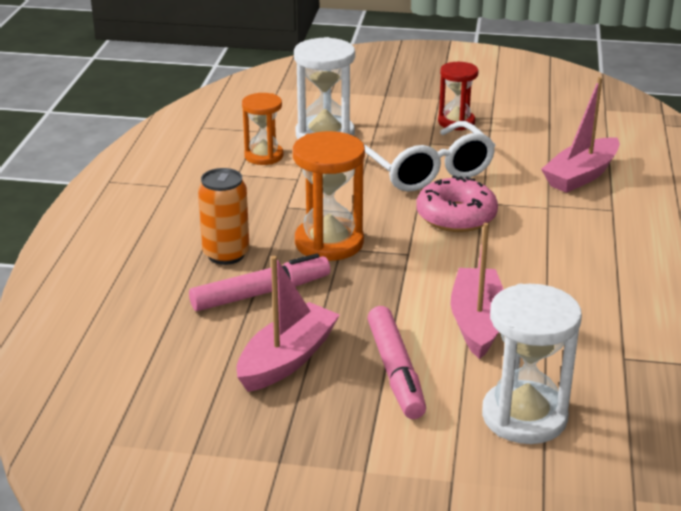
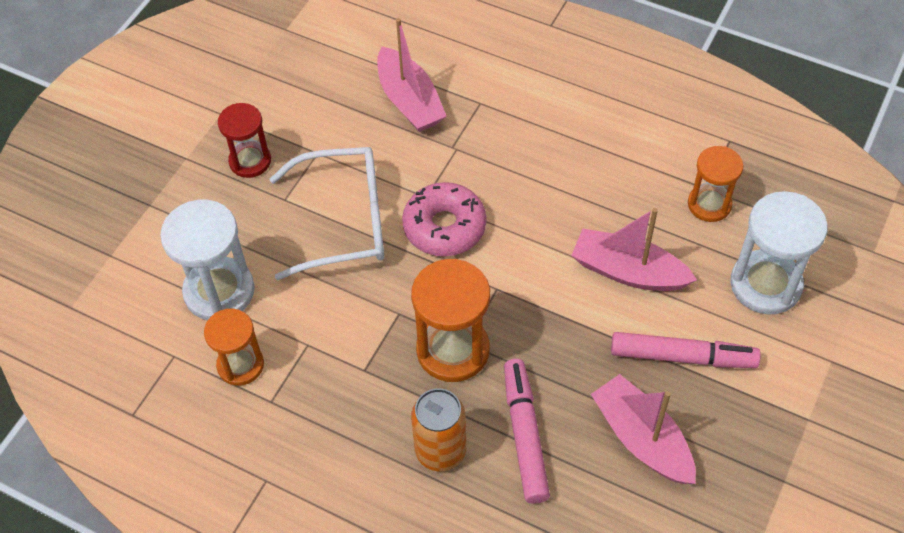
camera: 70 degrees left, 25 degrees up
none -> orange hourglass [688,146,743,222]

